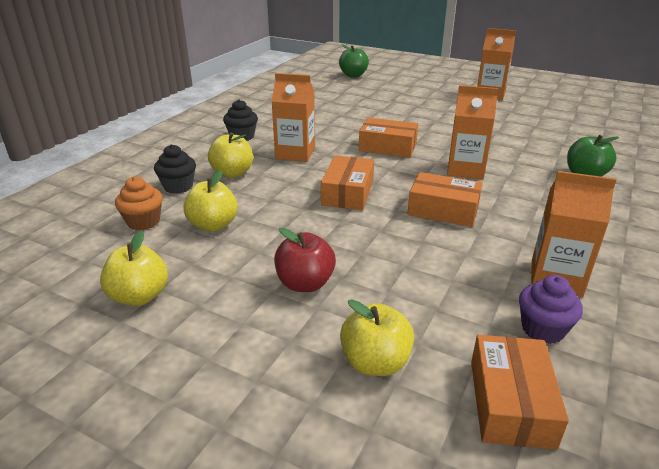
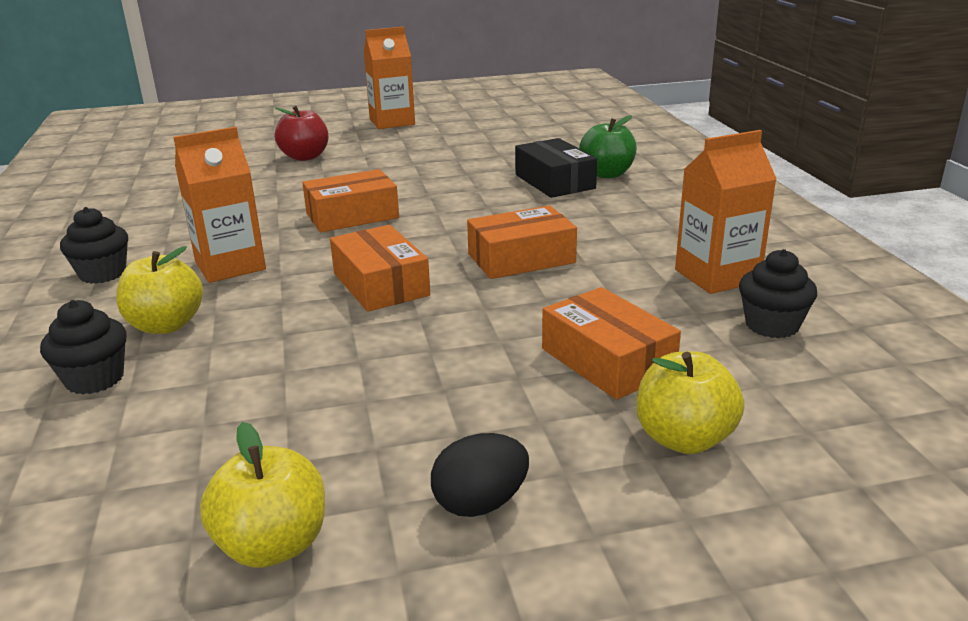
camera: 40 degrees left, 5 degrees down
orange cupcake [115,176,163,231] -> none
yellow apple [183,170,238,232] -> none
red apple [274,227,336,292] -> red apple moved to [275,106,328,161]
green apple [339,44,369,77] -> none
orange carton [447,85,499,179] -> none
orange box [471,335,569,450] -> orange box moved to [542,287,681,400]
purple cupcake [519,275,583,344] -> black cupcake [739,249,817,338]
none -> black egg [431,433,529,517]
none -> black box [515,138,597,198]

